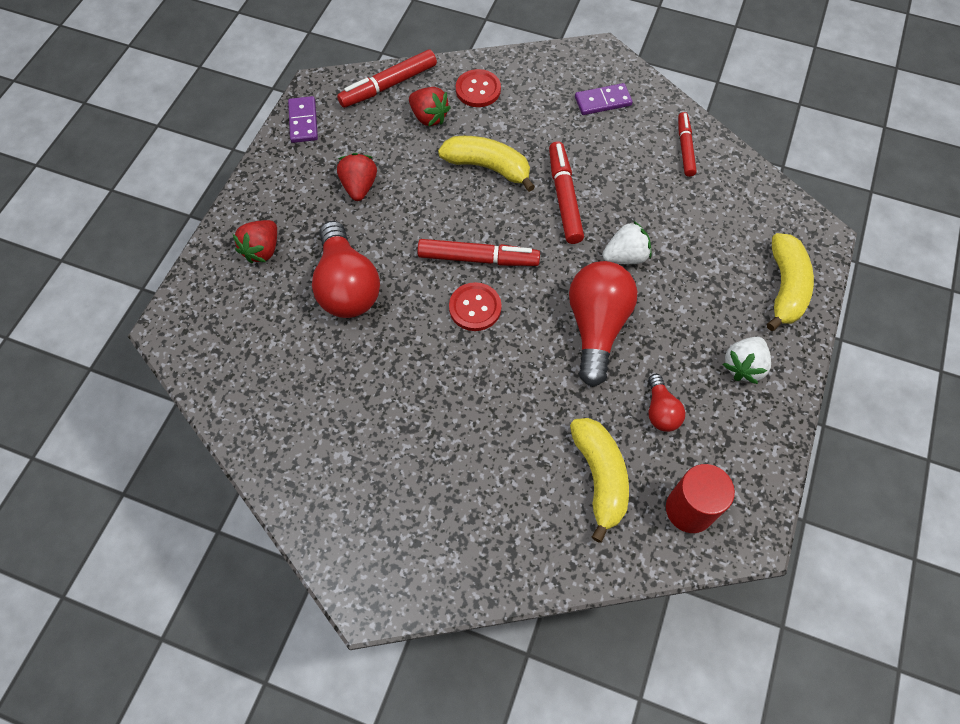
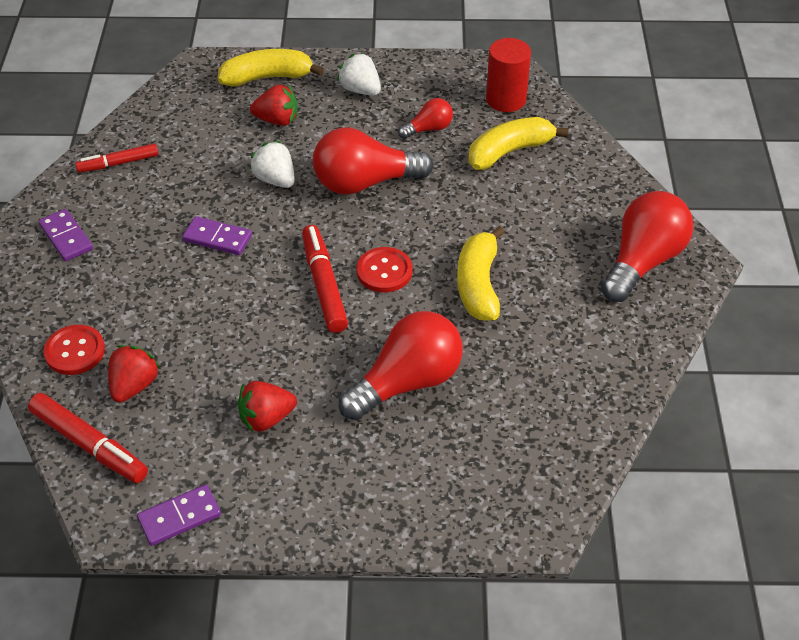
camera: 110 degrees left, 15 degrees down
red strawberry [233,220,277,263] -> red strawberry moved to [250,84,297,126]
yellow banana [438,136,535,192] -> yellow banana moved to [457,226,505,321]
red marker [549,141,584,244] -> purple domino [182,216,252,255]
white strawberry [723,337,771,384] -> white strawberry turned 150 degrees counterclockwise [337,53,381,96]
none -> red light bulb [601,191,693,302]

